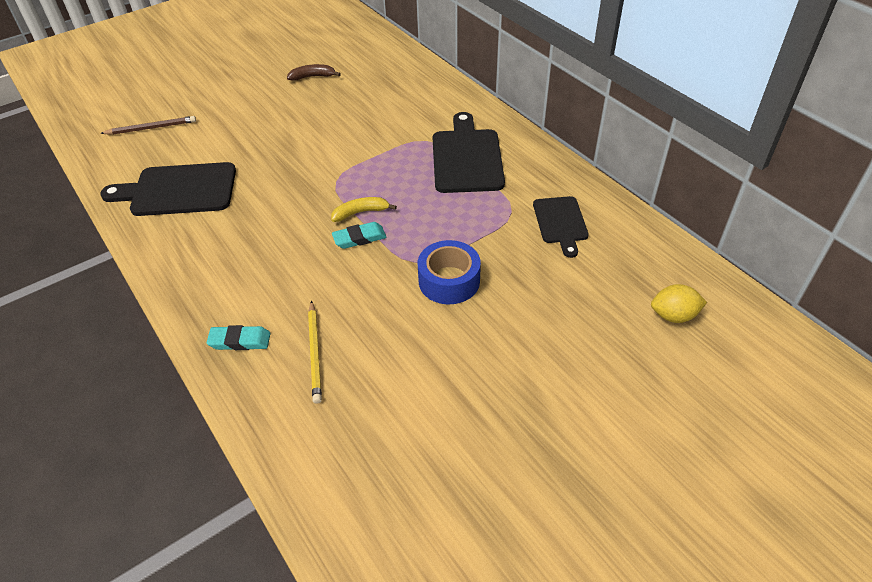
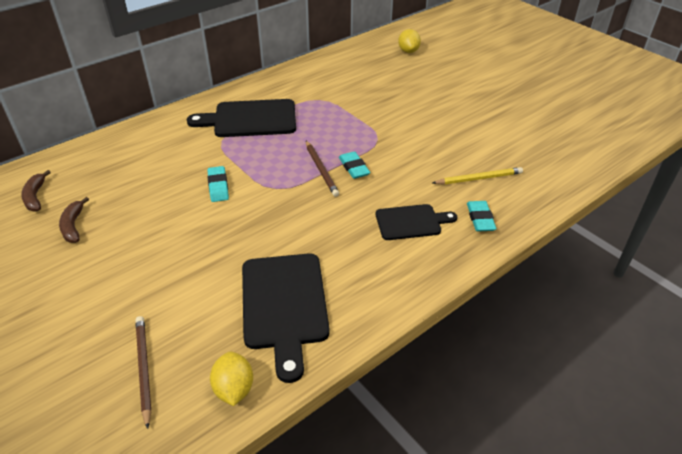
camera: 95 degrees left, 5 degrees down
yellow banana [331,197,397,222] -> brown pencil [306,141,339,197]
blue tape [418,240,481,304] -> none
black cutting board [533,196,589,258] -> black cutting board moved to [376,204,457,240]
none -> brown banana [21,170,51,211]
none -> turquoise eraser [207,166,229,202]
none -> yellow lemon [210,352,253,406]

